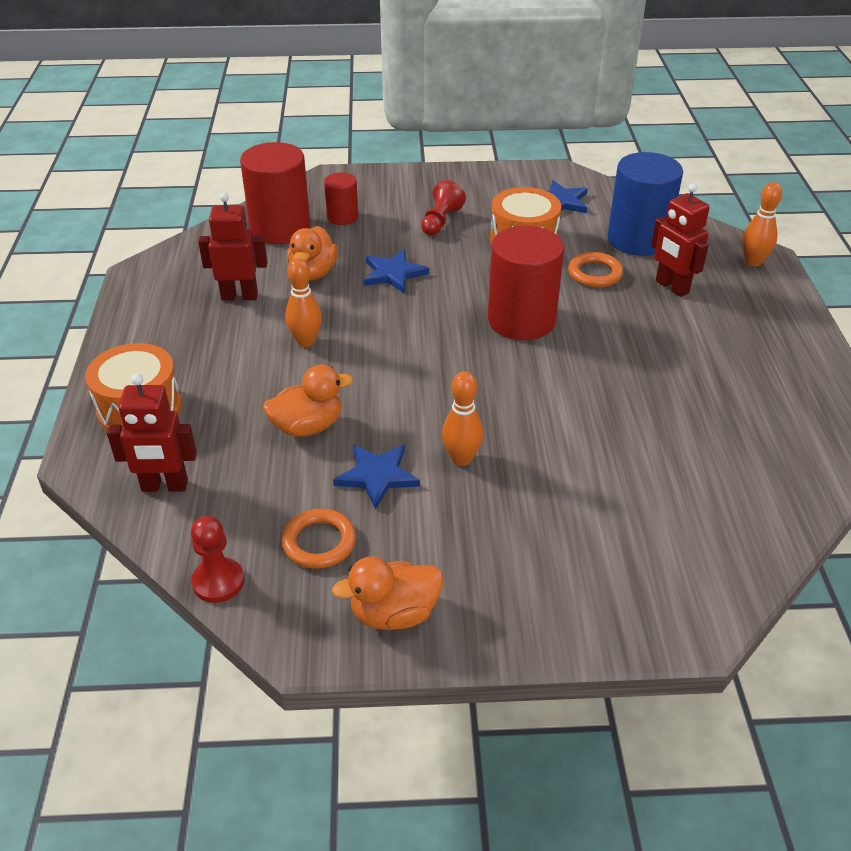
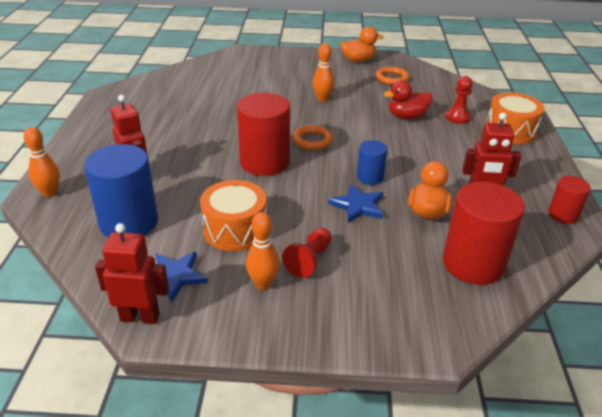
camera: 175 degrees left, 5 degrees down
red robot [107,374,197,492] -> red robot moved to [95,223,169,324]
red pawn [191,516,244,603] -> red pawn moved to [445,76,473,124]
orange duck [263,364,353,437] -> red duck [383,80,433,119]
orange bowling pin [285,258,322,347] -> orange bowling pin moved to [246,212,280,290]
red cylinder [324,172,358,225] -> red cylinder moved to [548,176,591,224]
blue star [333,444,420,509] -> none
orange ring [568,252,623,288] -> orange ring moved to [293,125,333,150]
none -> blue cylinder [357,140,388,185]

